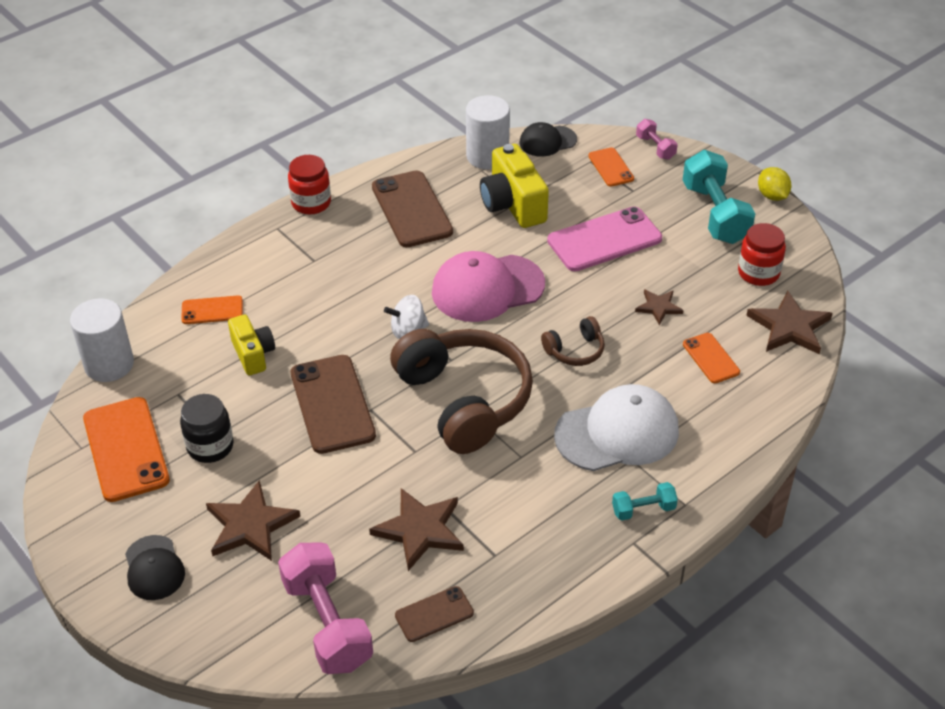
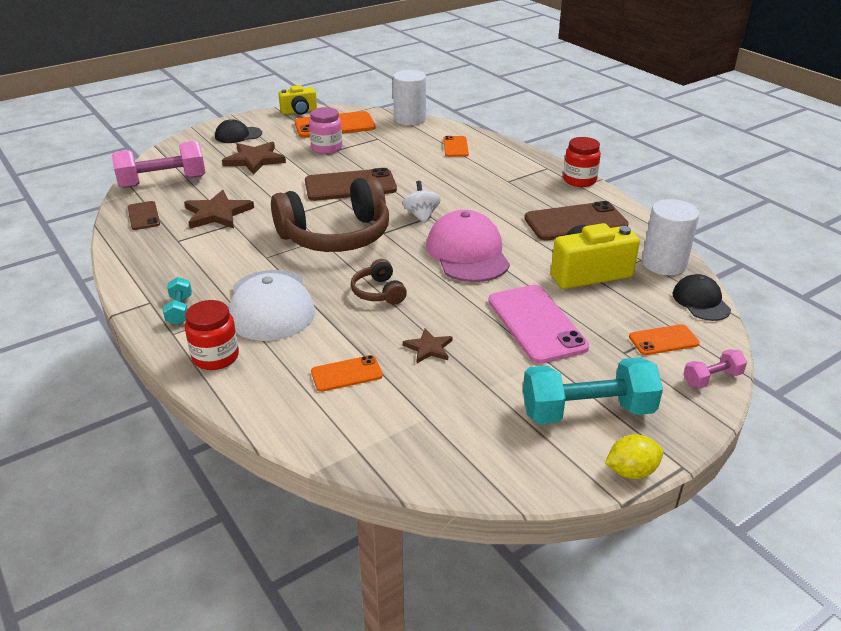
camera: 95 degrees right, 10 degrees down
black jar [180,394,234,463] -> pink jar [309,107,342,154]
yellow camera [228,314,275,375] -> yellow camera moved to [278,85,317,115]
red jar [738,223,786,286] -> red jar moved to [185,300,239,370]
brown star [746,290,832,354] -> none

